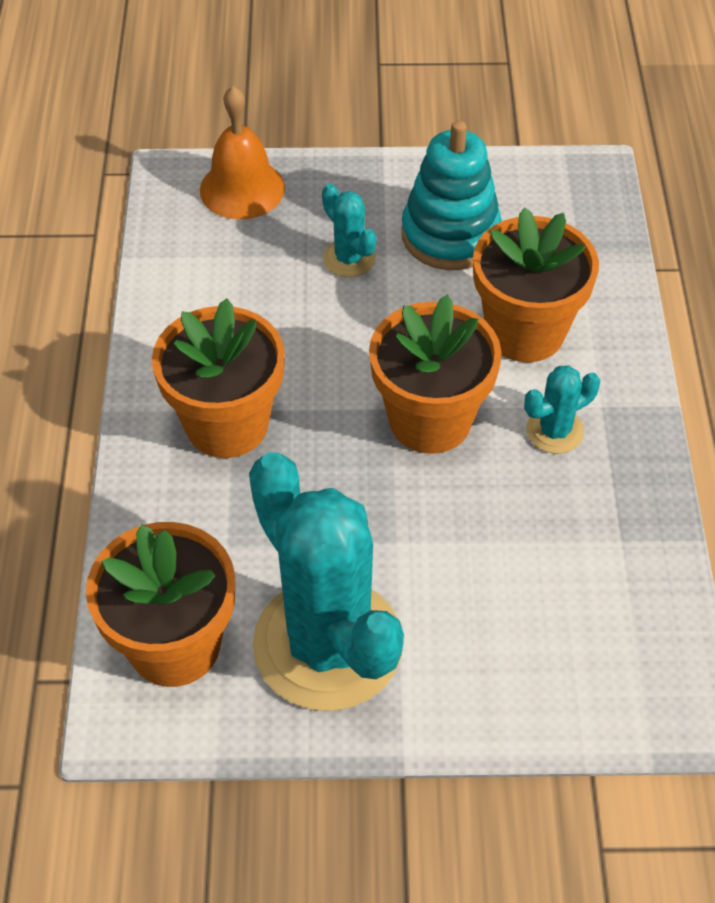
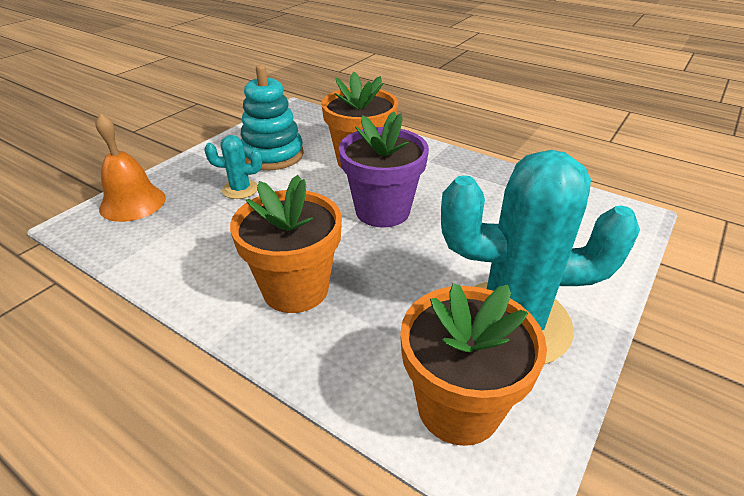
camera: 55 degrees left, 15 degrees down
orange flower pot [369,295,502,454] -> purple flower pot [339,112,429,228]
turquoise cactus [524,365,600,454] -> none

